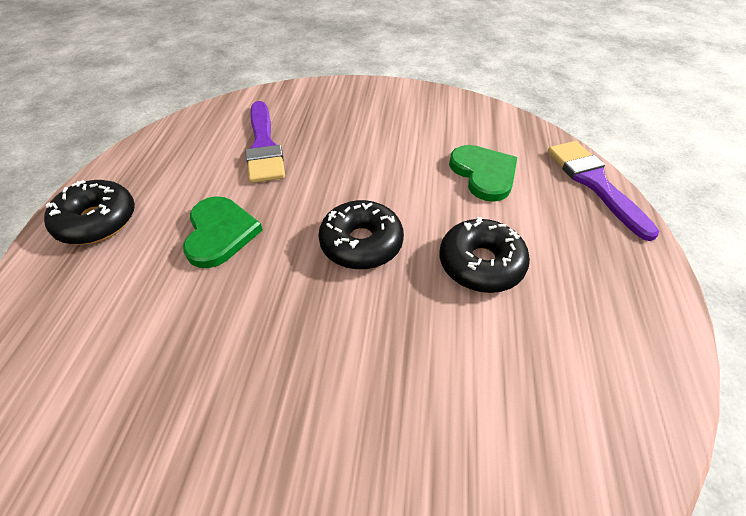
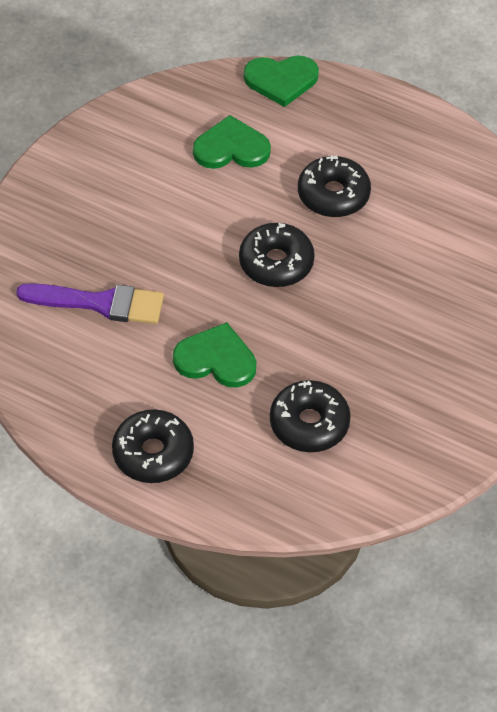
camera: 70 degrees left, 5 degrees up
purple brush [548,141,659,241] -> green heart [244,56,319,107]
none -> black donut [270,380,351,452]

